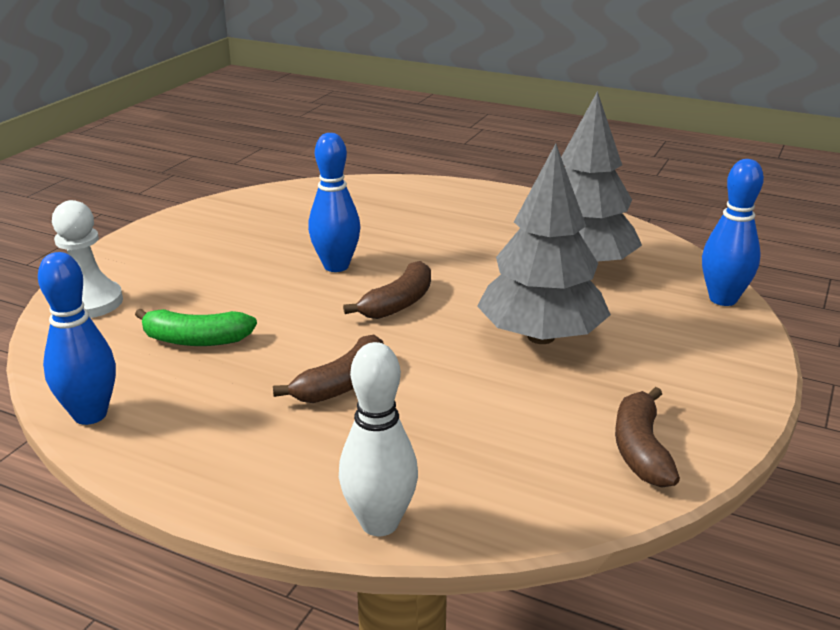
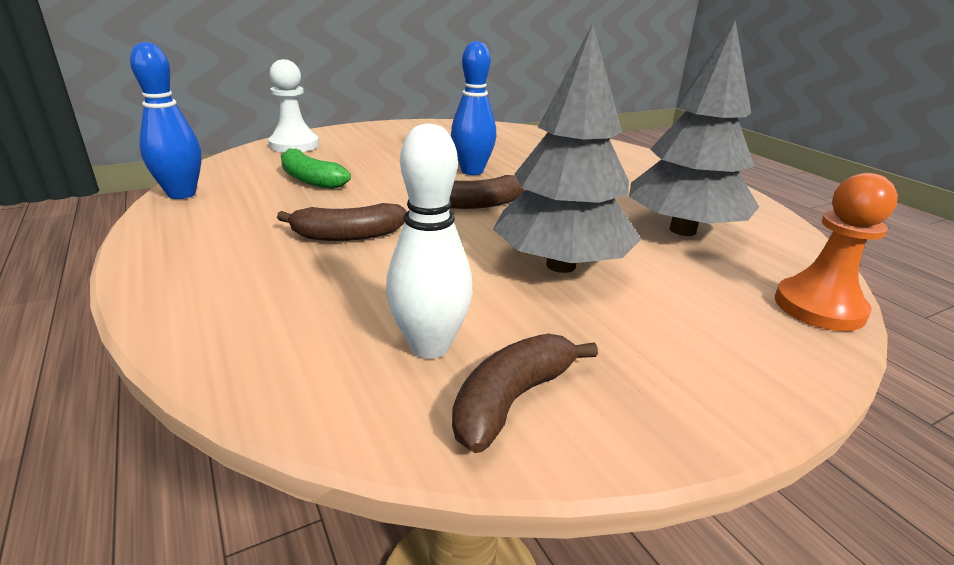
camera: 35 degrees right, 0 degrees up
white bowling pin [339,342,418,536] -> white bowling pin moved to [386,124,473,359]
blue bowling pin [702,159,764,306] -> orange pawn [775,173,898,331]

